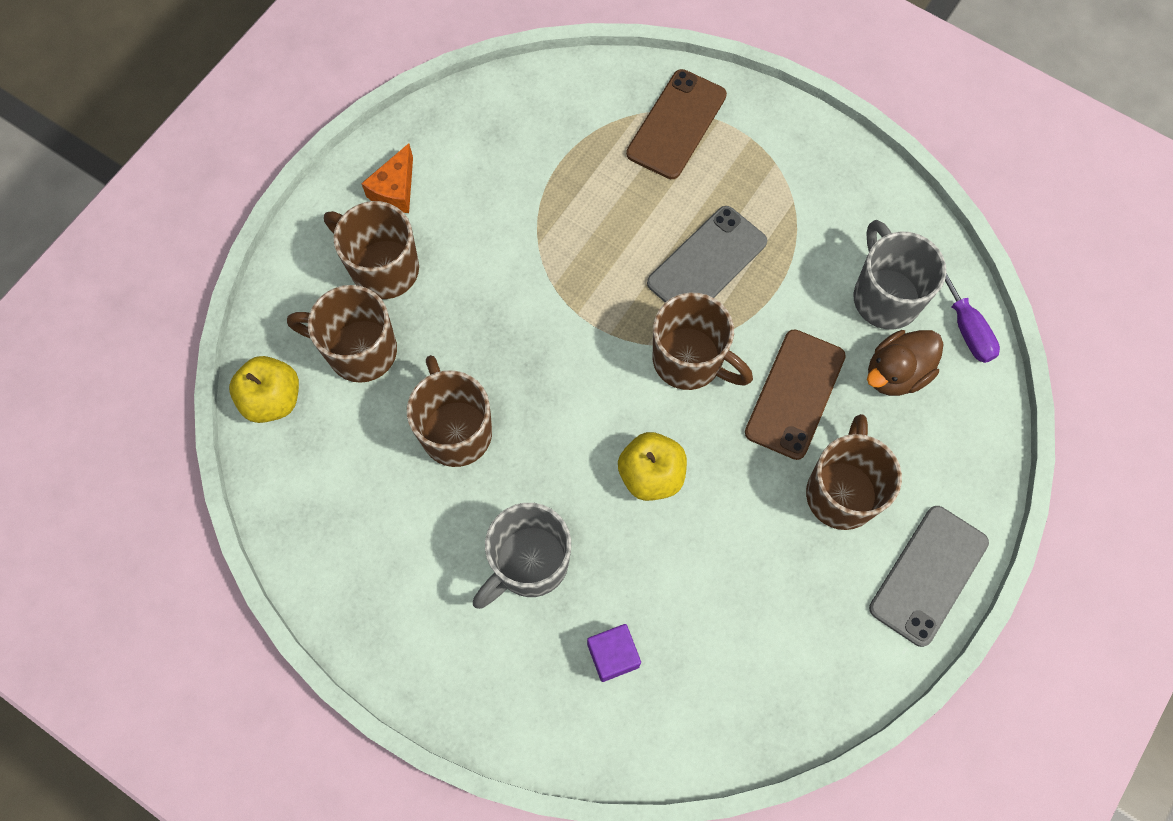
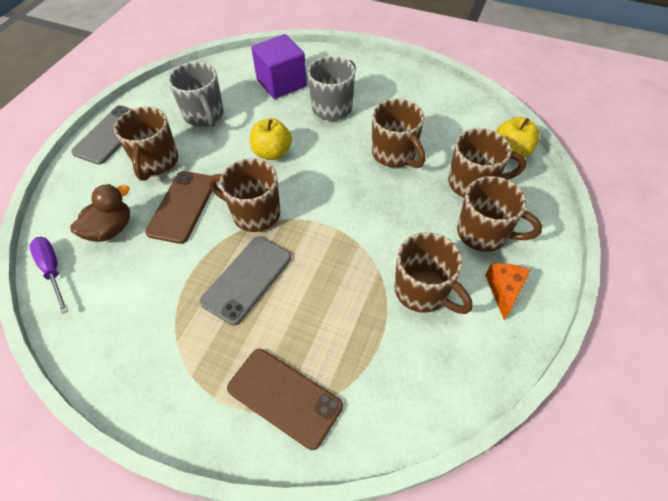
camera: 170 degrees right, 15 degrees down
purple cube [587,624,641,682] -> purple cube [251,34,307,99], size x1.81
brown phone [626,69,727,179] -> brown phone turned 75 degrees counterclockwise [227,349,343,450]
grey mug [854,220,946,330] -> grey mug moved to [168,62,224,127]
none -> brown mug [395,233,472,314]

